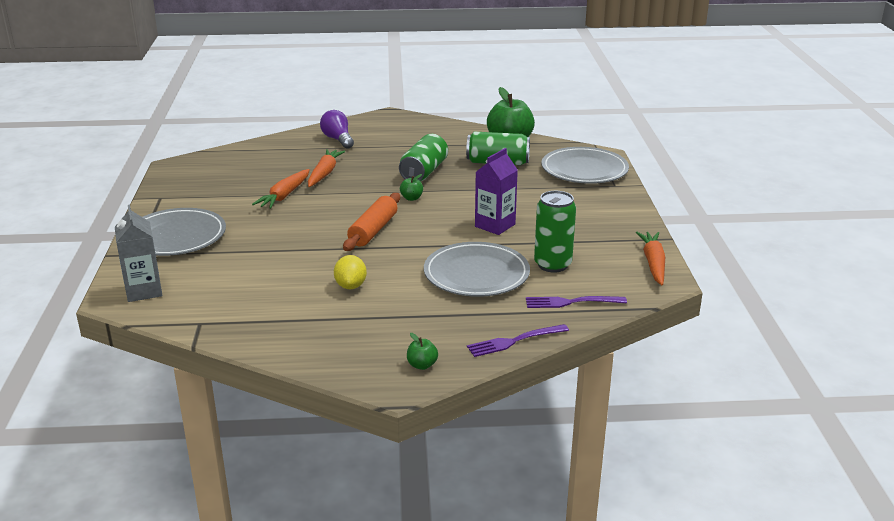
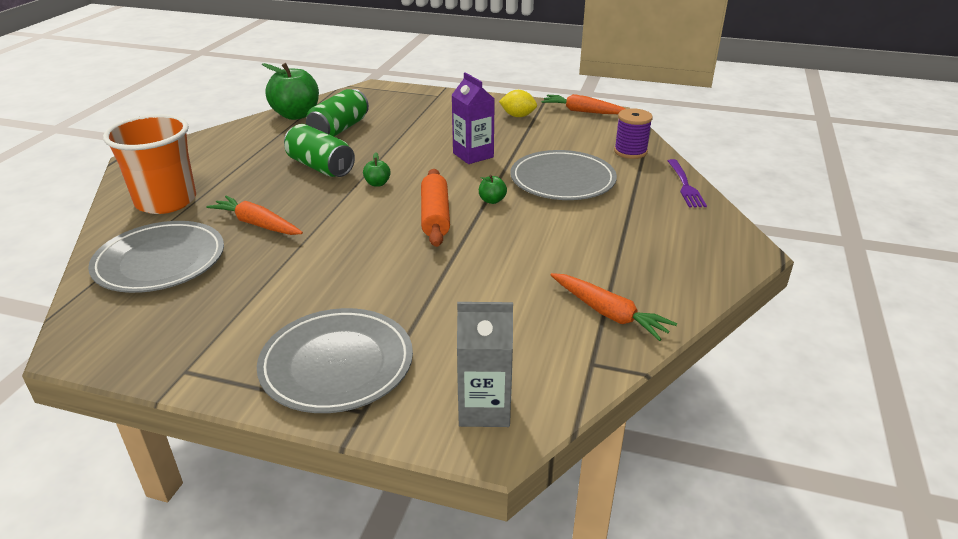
camera: 70 degrees left, 5 degrees up
orange carrot [252,169,310,209] -> orange carrot moved to [551,273,677,341]
purple light bulb [320,110,354,149] -> orange cup [103,114,196,214]
yellow lemon [334,255,367,290] -> yellow lemon moved to [499,90,537,117]
orange rolling pin [343,193,400,251] -> orange rolling pin turned 45 degrees clockwise [421,169,450,247]
green apple [407,333,438,370] -> green apple moved to [479,175,507,204]
purple fork [526,296,627,308] -> purple spool [614,108,653,159]
green can [534,191,576,273] -> none
grey plate [542,147,629,184] -> grey plate moved to [88,221,224,293]

